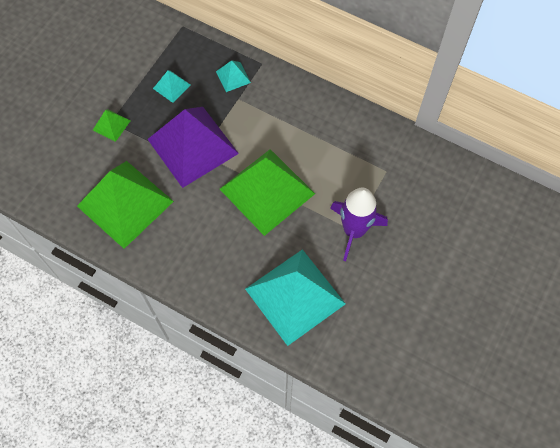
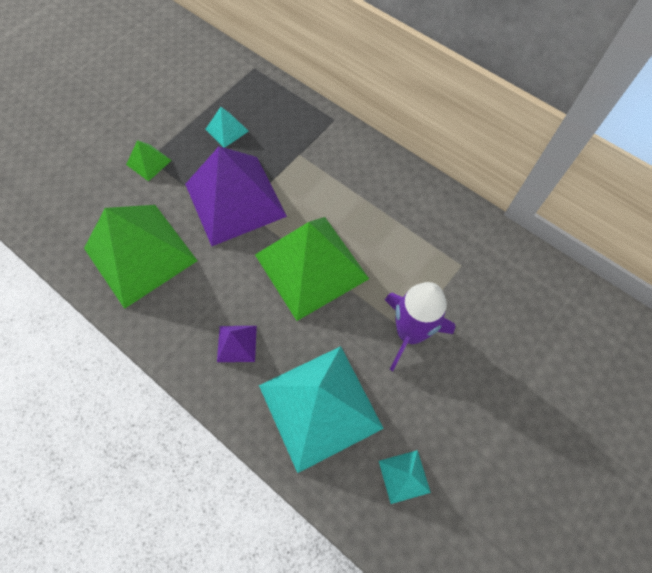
camera: 10 degrees right, 0 degrees up
turquoise pyramid [216,60,251,92] -> turquoise pyramid moved to [379,450,431,504]
none -> purple pyramid [217,326,257,362]

